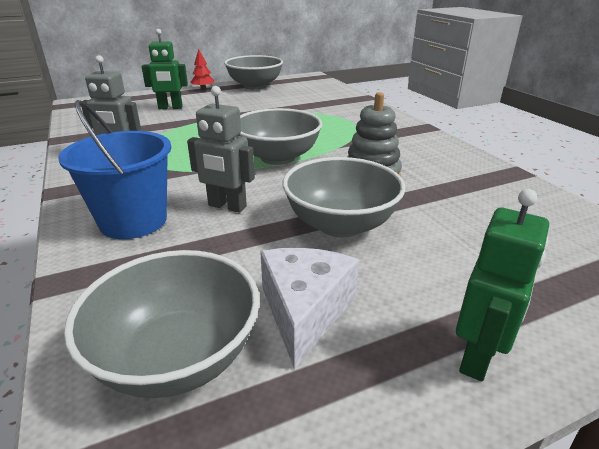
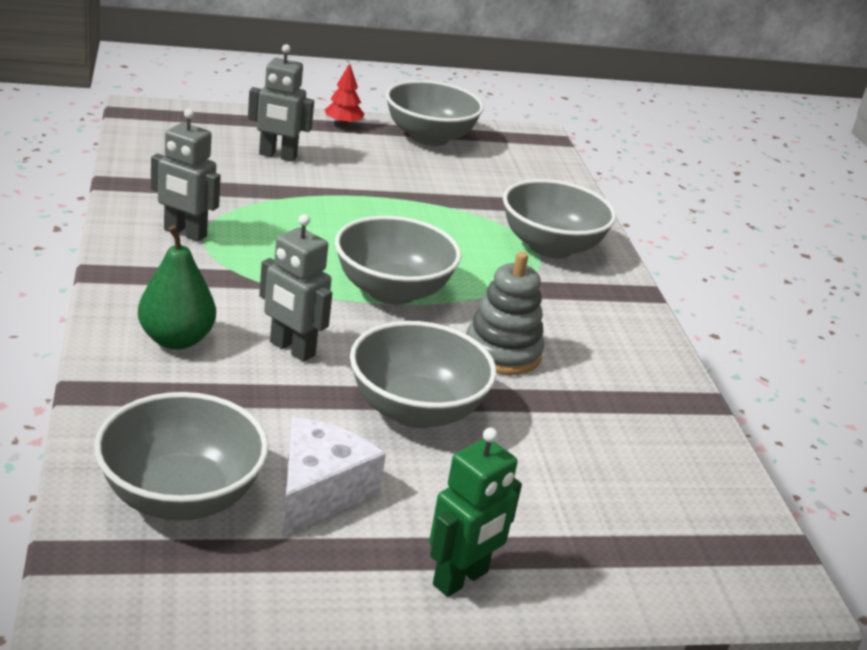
camera: 10 degrees right, 0 degrees up
blue bucket [58,100,171,239] -> green pear [138,225,216,350]
green robot [142,29,188,109] -> grey robot [248,44,314,162]
none -> grey bowl [503,179,616,258]

